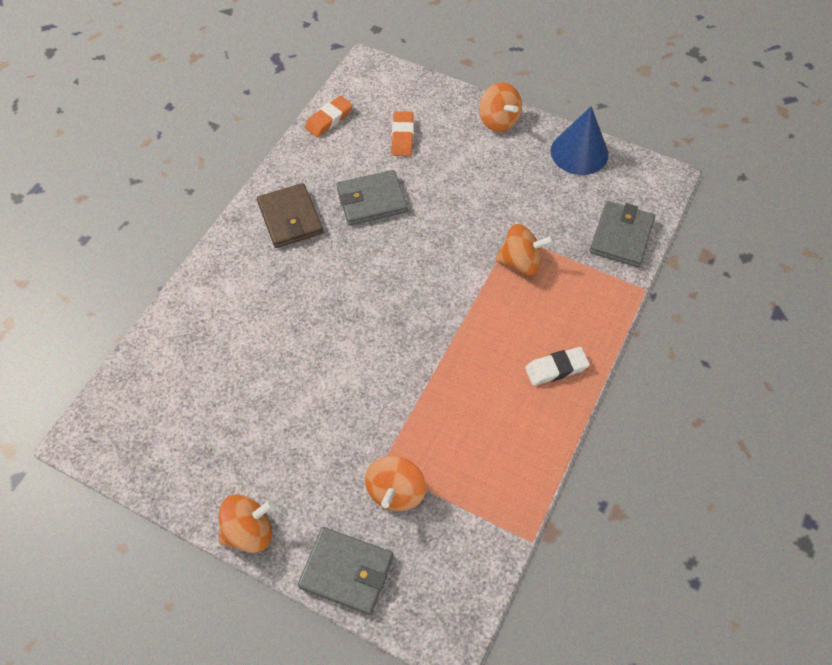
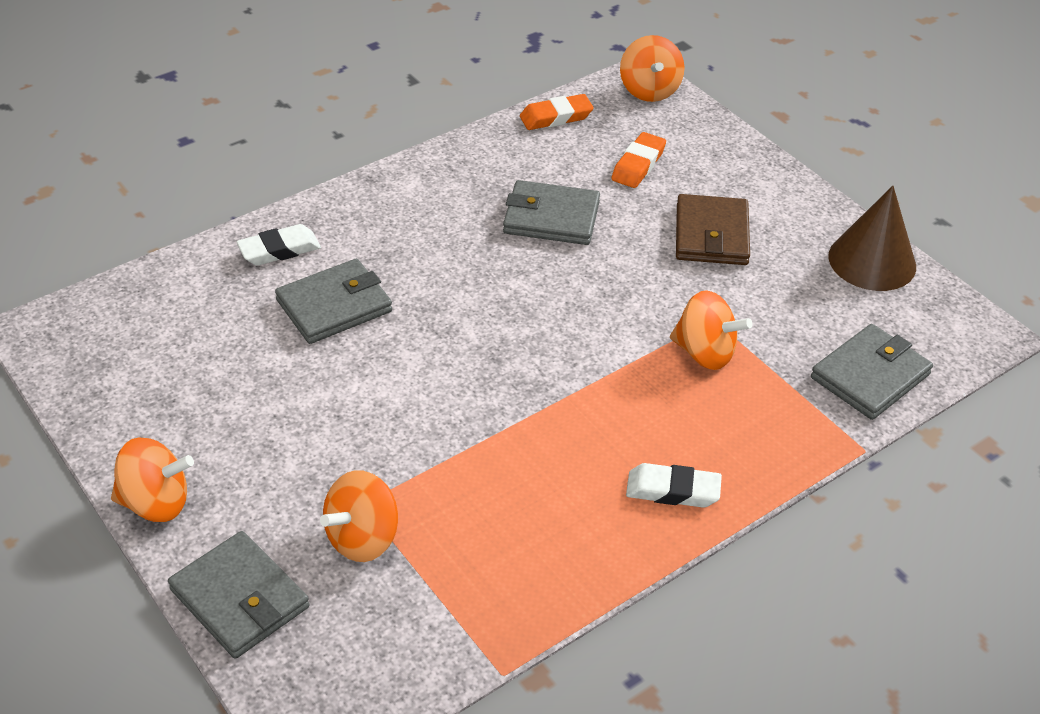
camera: 25 degrees right, 15 degrees down
brown wallet [257,183,323,248] -> brown wallet moved to [676,194,750,265]
orange spinning top [479,82,522,132] -> orange spinning top moved to [620,35,685,102]
blue cone [551,106,608,175] -> brown cone [828,186,916,291]
none -> white eraser [237,224,321,266]
none -> grey wallet [275,259,392,344]

